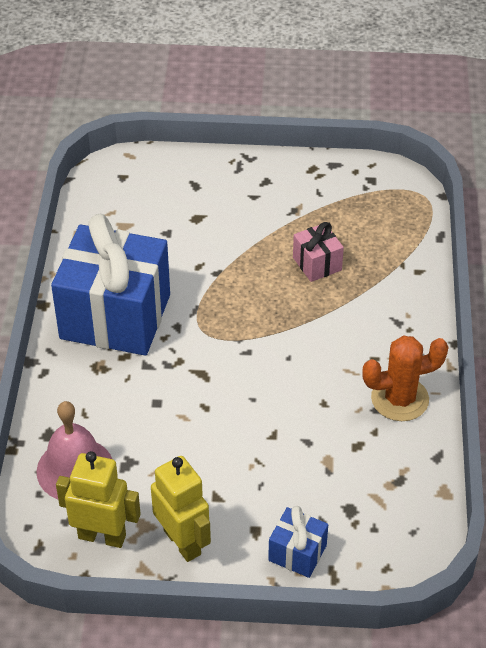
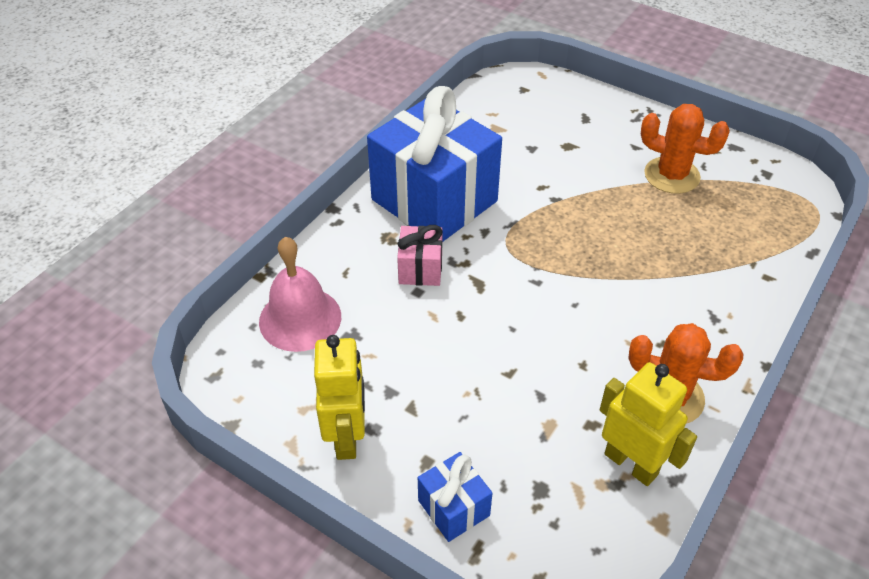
camera: 30 degrees right, 0 degrees up
yellow robot [56,451,141,548] -> yellow robot moved to [600,362,697,486]
pink gift [293,222,344,282] -> pink gift moved to [397,225,442,286]
none -> orange cactus [641,104,730,194]

